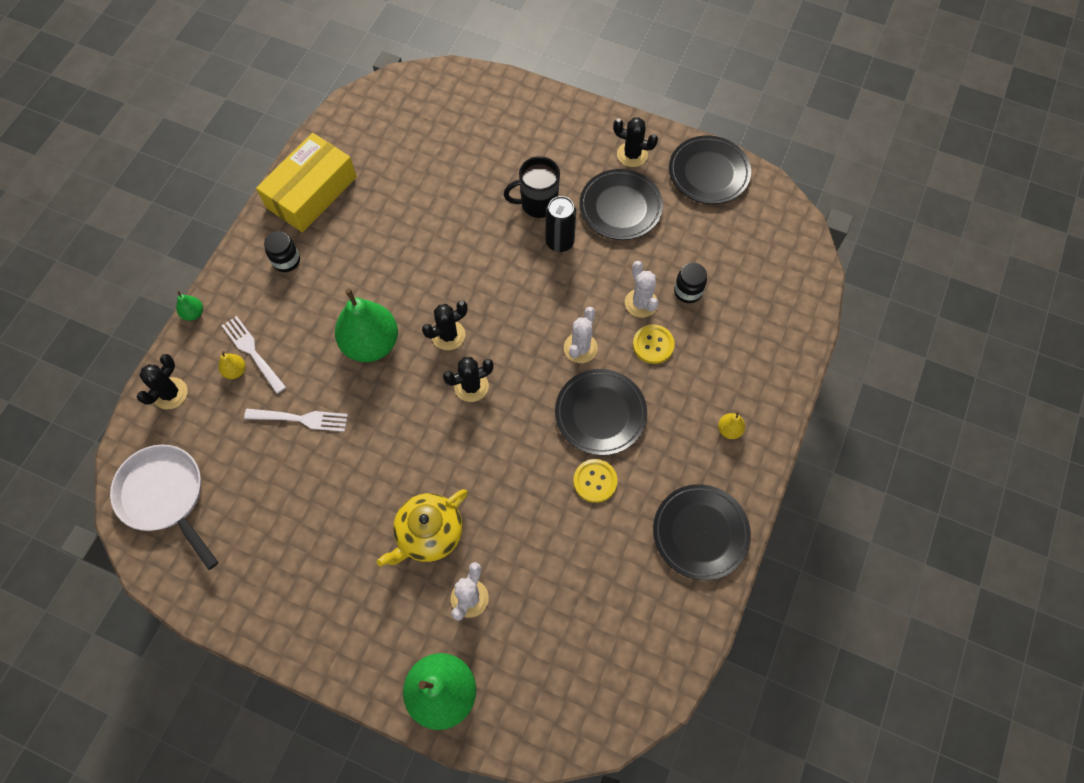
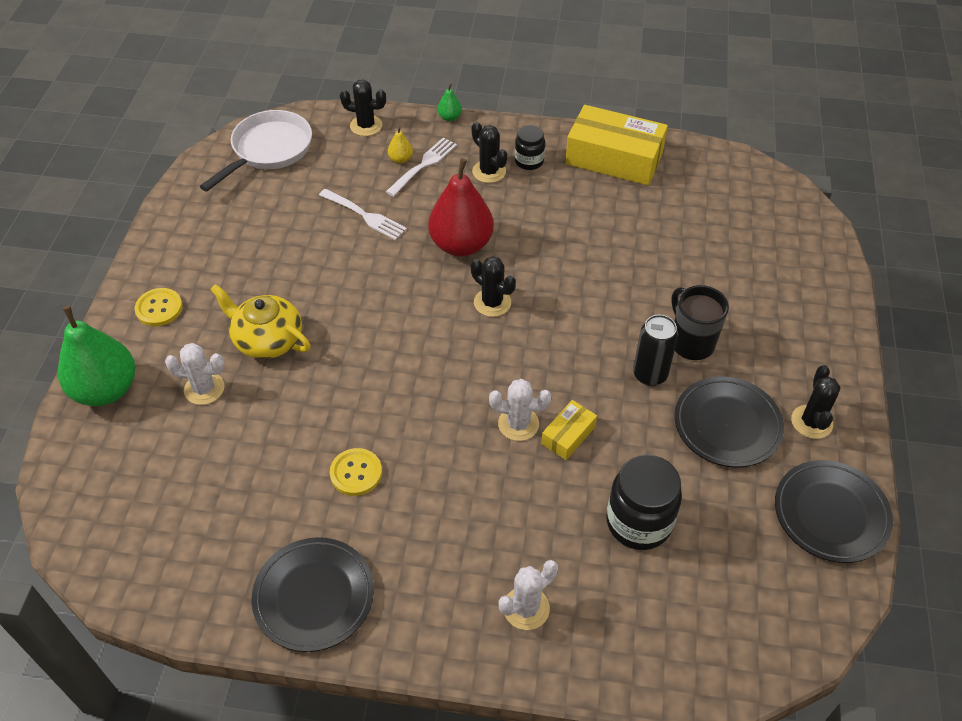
camera: 75 degrees right, 15 degrees down
white fork [244,409,348,432] -> white fork turned 45 degrees counterclockwise [319,189,407,240]
green pear [335,288,398,362] -> red pear [428,158,494,257]
black cactus [443,357,494,402] -> black cactus moved to [471,122,508,183]
black plate [555,369,647,456] -> none
white cactus [625,261,659,318] -> white cactus moved to [499,560,558,630]
yellow button [633,324,675,364] -> yellow button moved to [135,288,183,326]
black jar [674,263,707,303] -> black jar [606,454,682,550], size x1.73
yellow pear [718,411,745,439] -> none
none -> yellow box [541,400,597,460]

